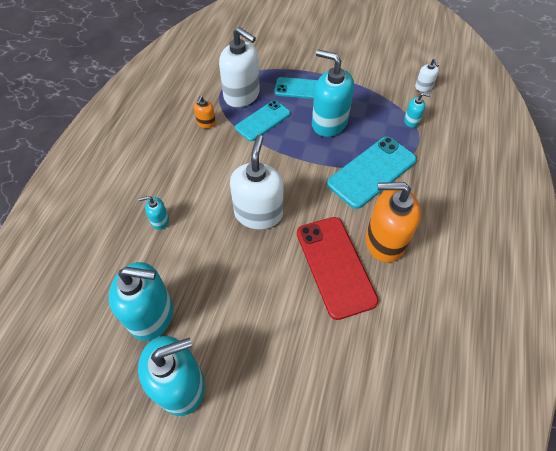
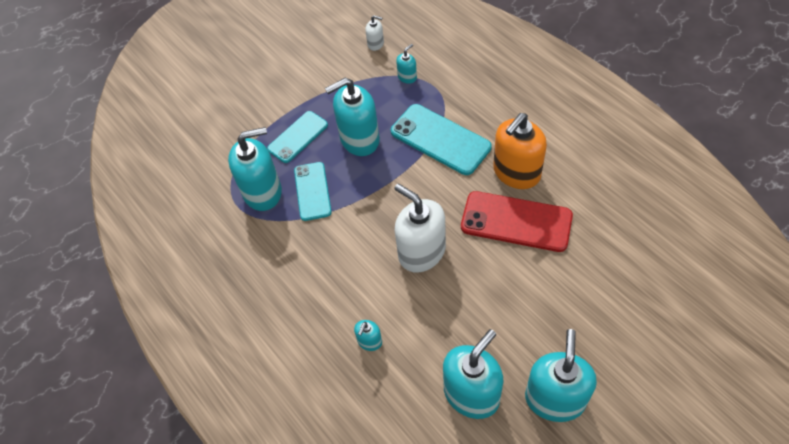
camera: 50 degrees left, 0 degrees up
orange soap dispenser [194,96,216,129] -> none
white soap dispenser [219,27,260,107] -> turquoise soap dispenser [228,127,282,211]
turquoise phone [327,137,417,209] -> turquoise phone turned 45 degrees counterclockwise [391,104,492,175]

